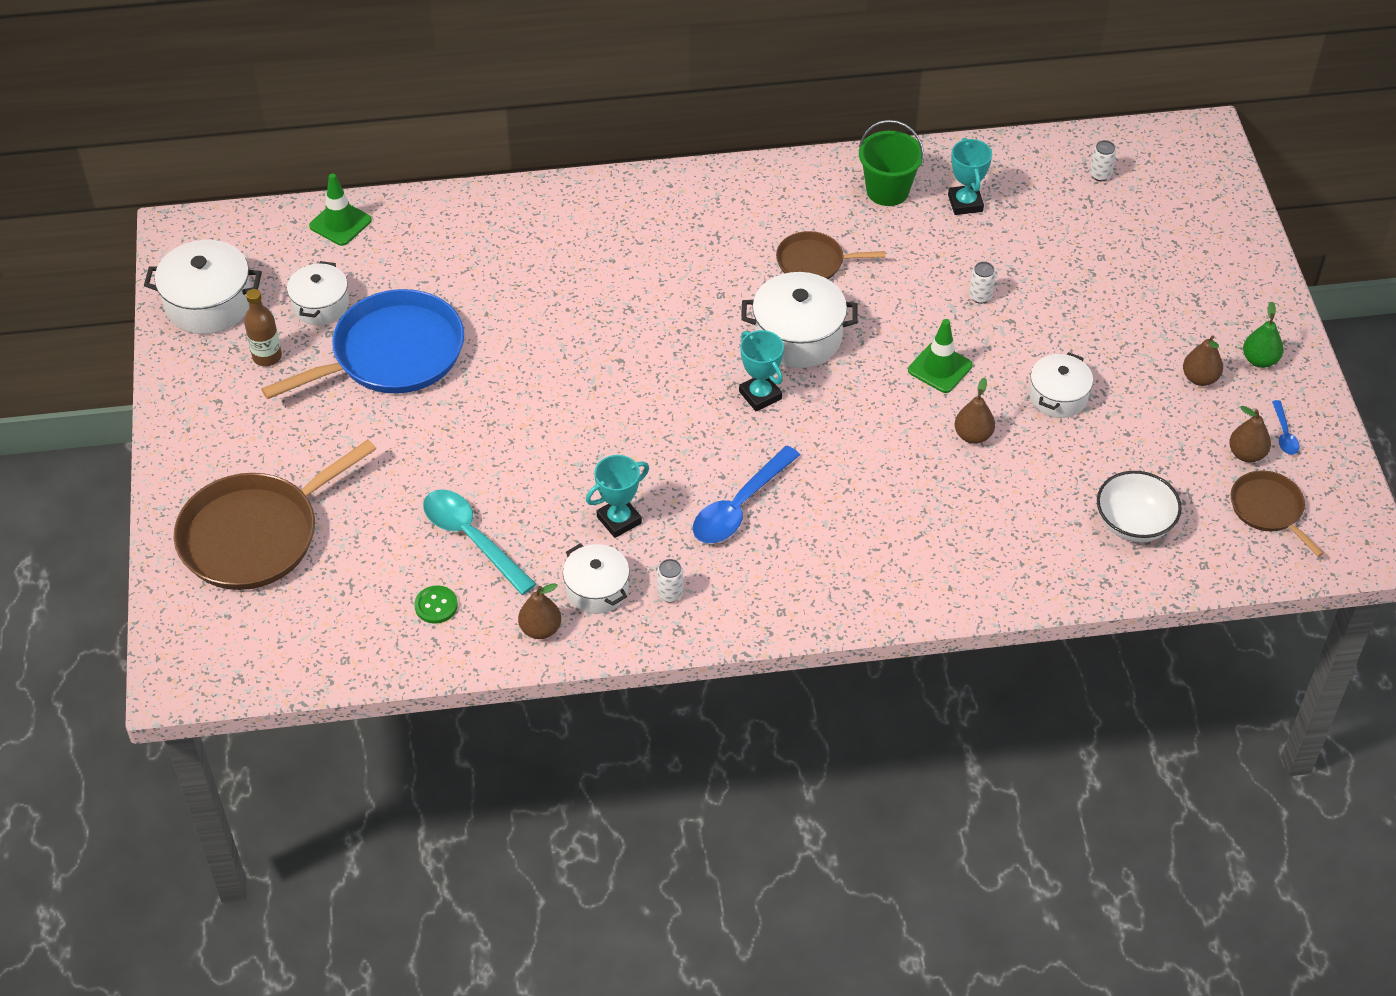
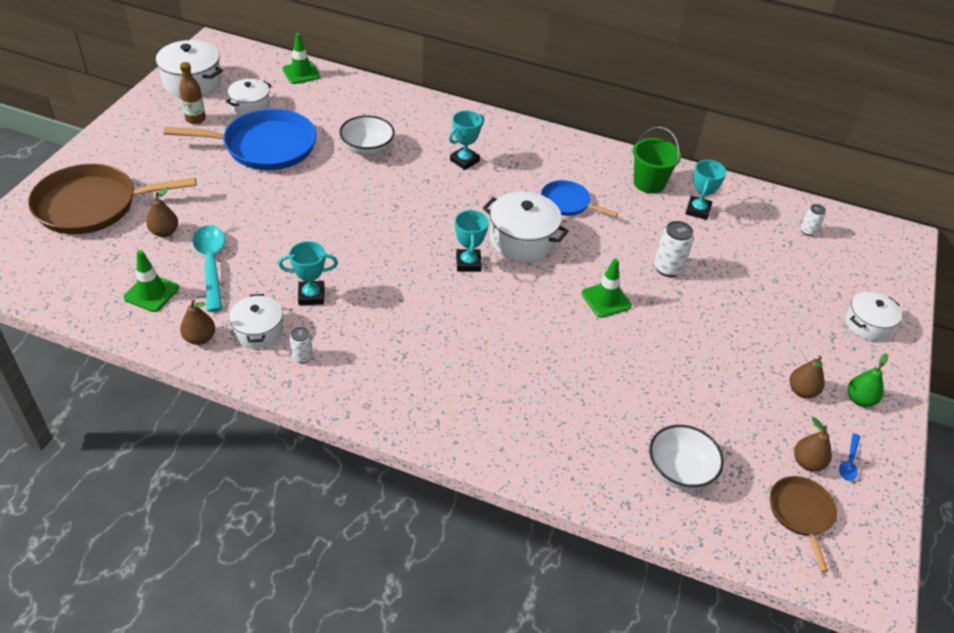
camera: 25 degrees right, 5 degrees down
green button [414,585,458,624] -> green traffic cone [124,250,179,312]
blue spoon [693,446,800,543] -> none
brown pan [776,231,886,279] -> blue pan [541,180,618,217]
brown pear [955,377,995,444] -> brown pear moved to [146,187,178,237]
white can [969,262,996,304] -> white can [654,221,694,277], size x1.66
white pot [1029,352,1093,418] -> white pot moved to [845,291,902,341]
none -> white bowl [339,115,395,156]
none -> turquoise trophy [449,110,484,170]

